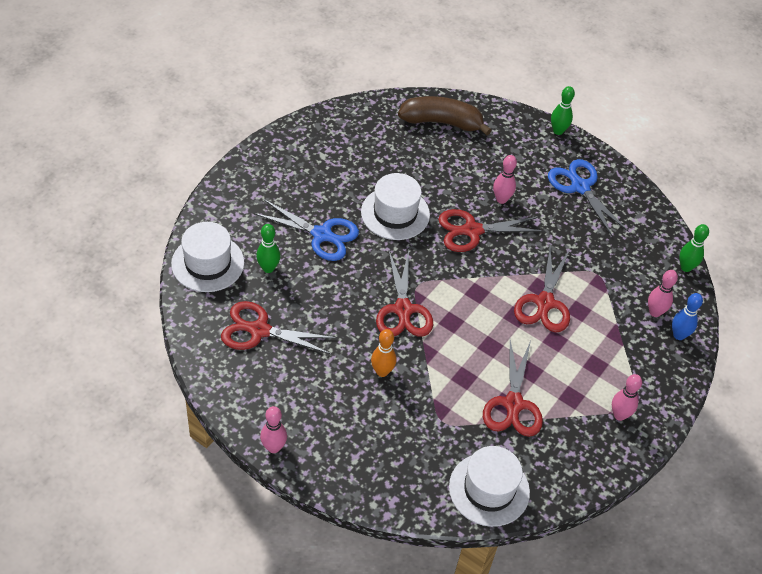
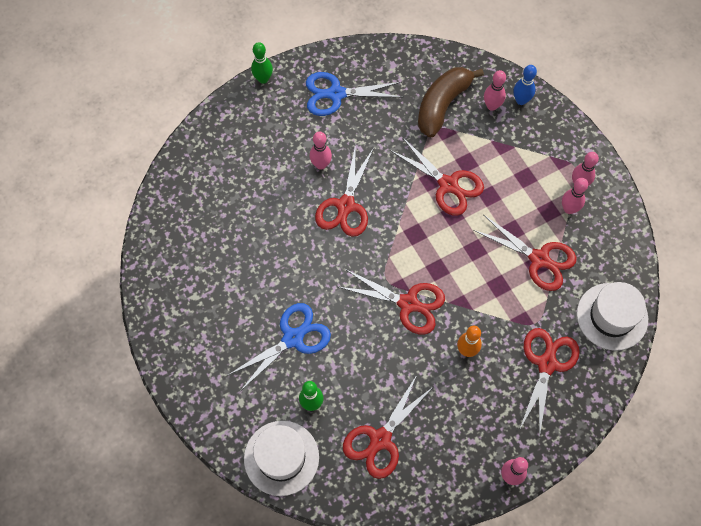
camera: 60 degrees left, 15 degrees up
white hat [361,173,430,240] -> none
brown banana [398,96,492,136] -> brown banana moved to [418,67,484,138]
green bowling pin [679,224,709,272] -> none
none -> red scissors [519,328,580,438]
none -> pink bowling pin [562,178,588,214]

